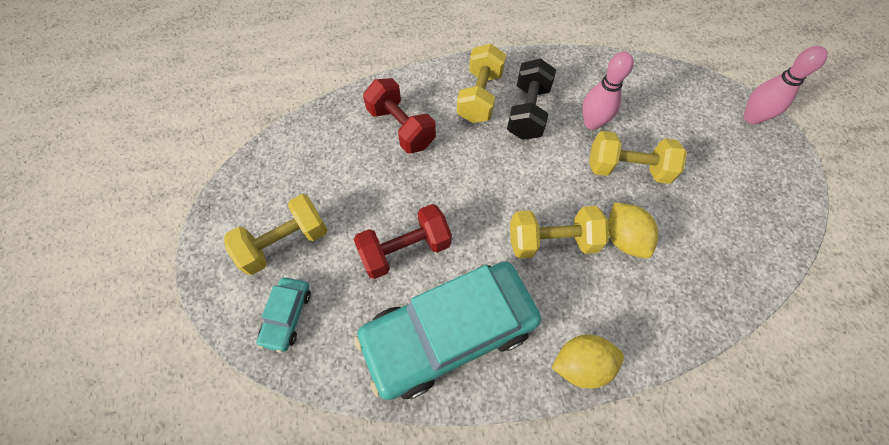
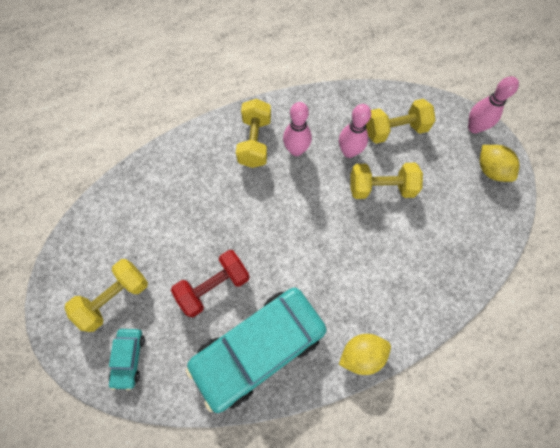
camera: 10 degrees left, 5 degrees up
red dumbbell [363,78,436,153] -> none
black dumbbell [507,58,556,140] -> pink bowling pin [283,102,312,156]
yellow dumbbell [510,206,609,259] -> yellow dumbbell moved to [366,99,436,144]
yellow lemon [608,202,659,258] -> yellow lemon moved to [480,145,519,182]

